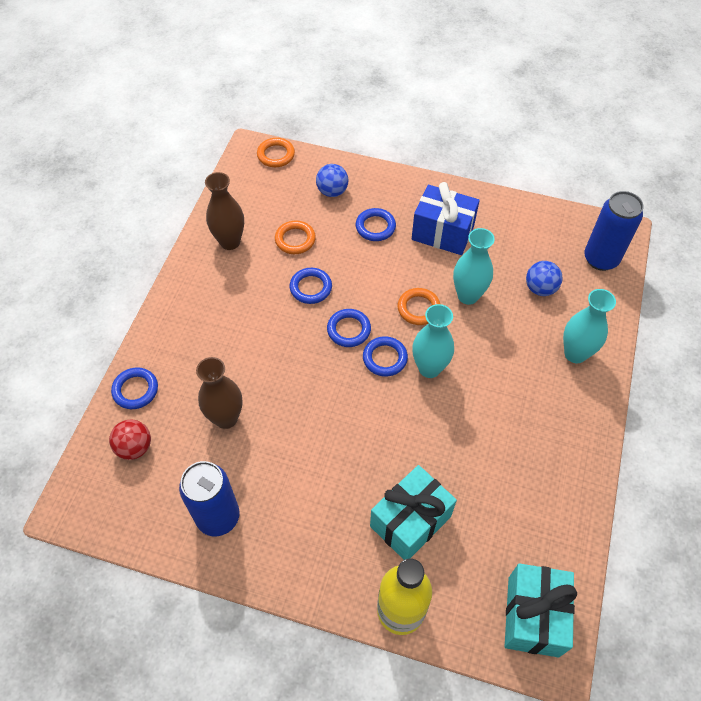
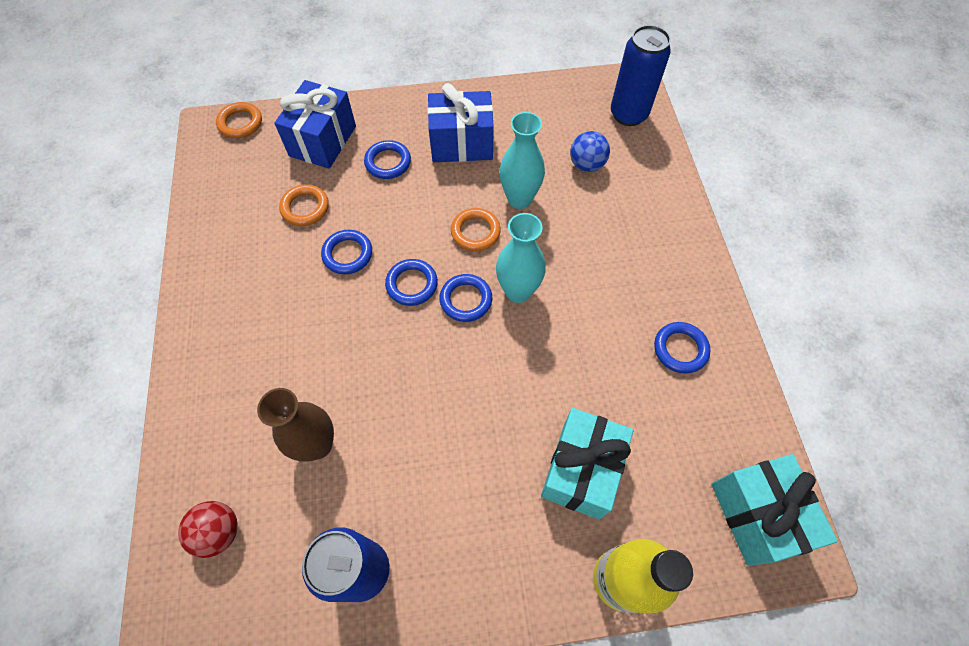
camera: 25 degrees left, 5 degrees up
blue ring [111,367,158,409] -> blue ring moved to [654,322,710,374]
brown vase [205,172,244,250] -> none
blue ball [316,164,348,197] -> blue gift [274,80,356,169]
turquoise vase [563,289,616,363] -> none

